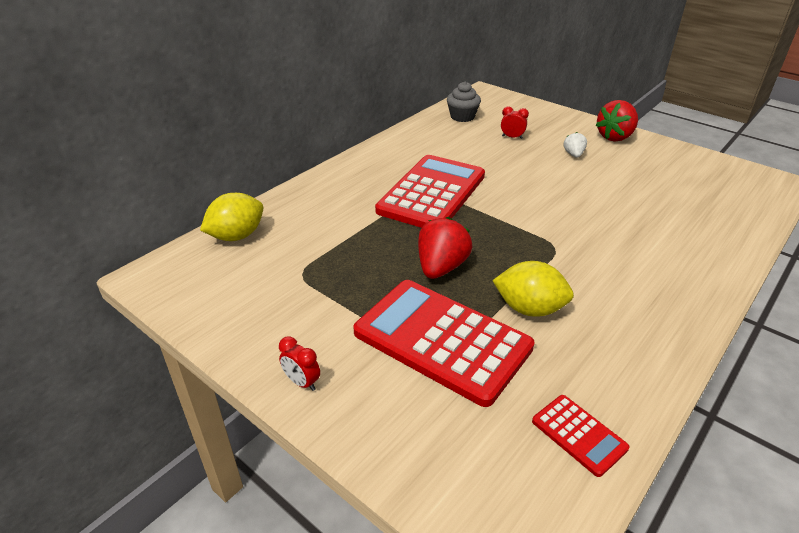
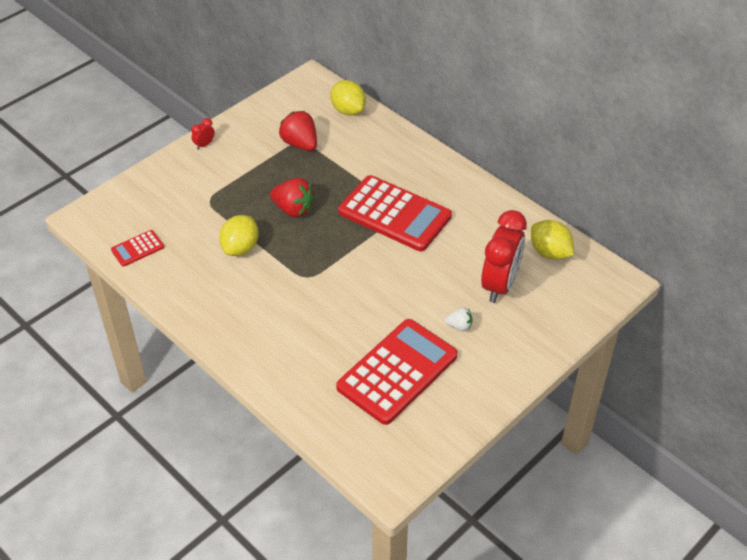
camera: 95 degrees right, 10 degrees up
red calculator [353,280,535,407] -> red calculator moved to [336,319,458,425]
grey cupcake [447,82,481,122] -> yellow lemon [531,220,574,260]
red clock [501,106,529,139] -> red clock [481,210,527,303], size x2.47
red strawberry [596,100,638,142] -> red strawberry moved to [279,111,317,151]

